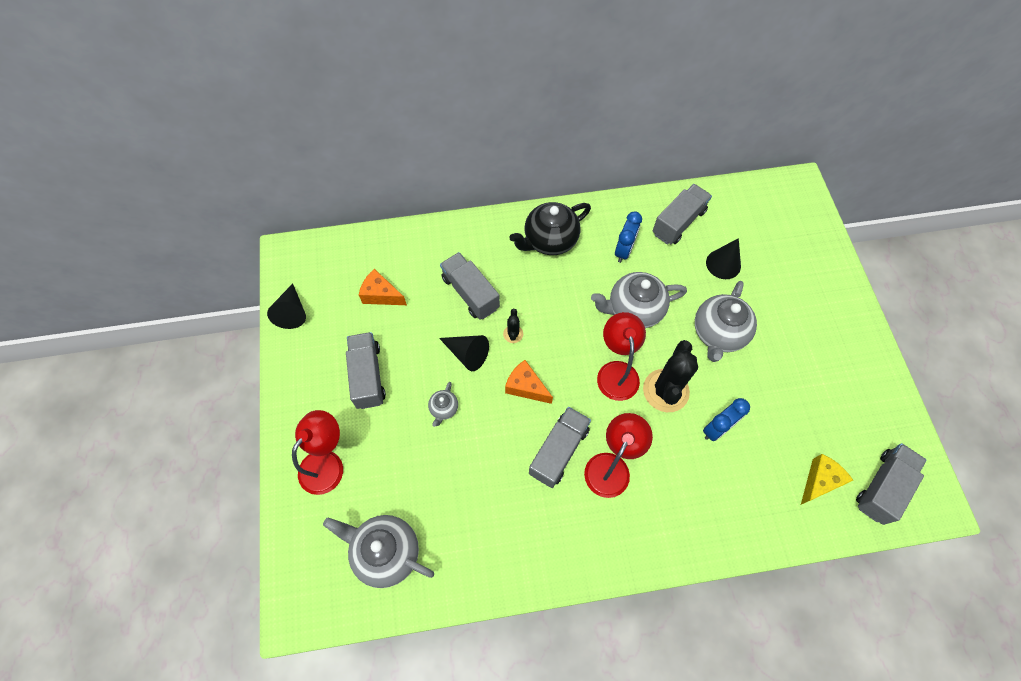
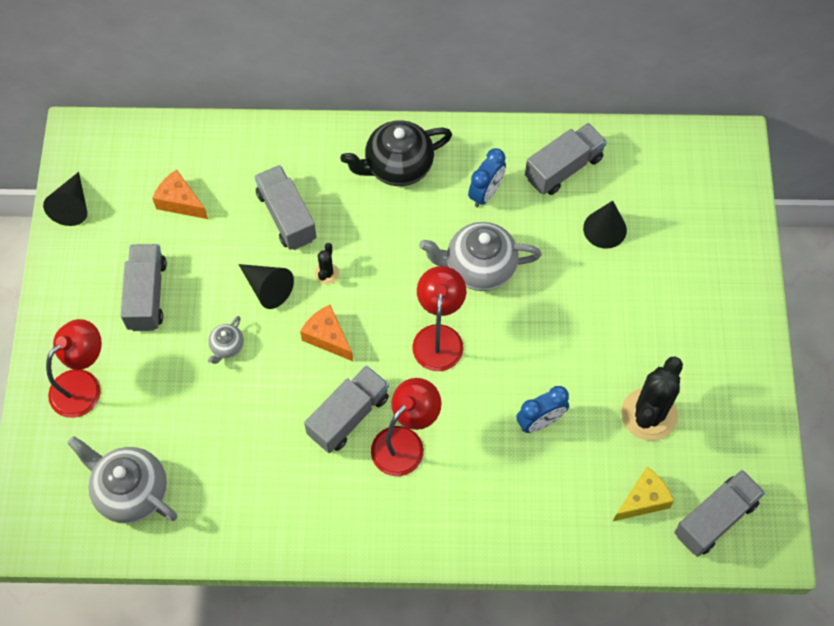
camera: 10 degrees right, 0 degrees up
black cactus [643,340,698,412] -> black cactus moved to [621,357,683,441]
grey teapot [695,281,757,362] -> none

